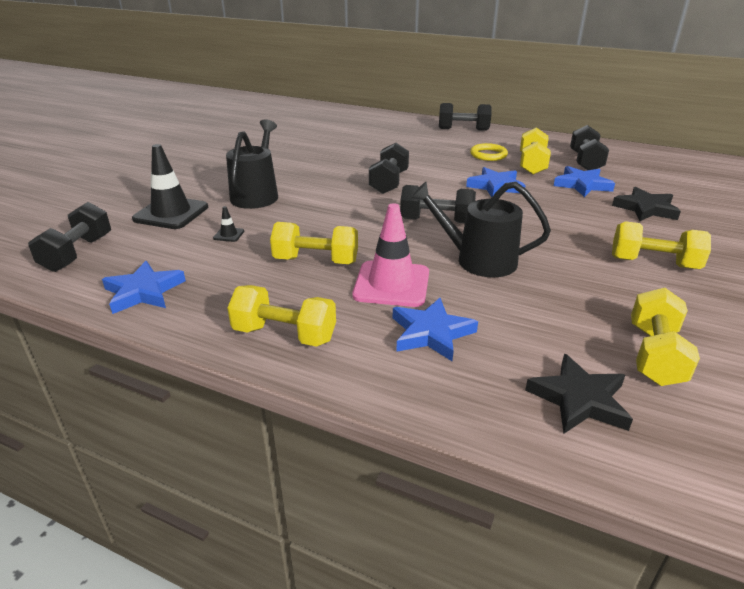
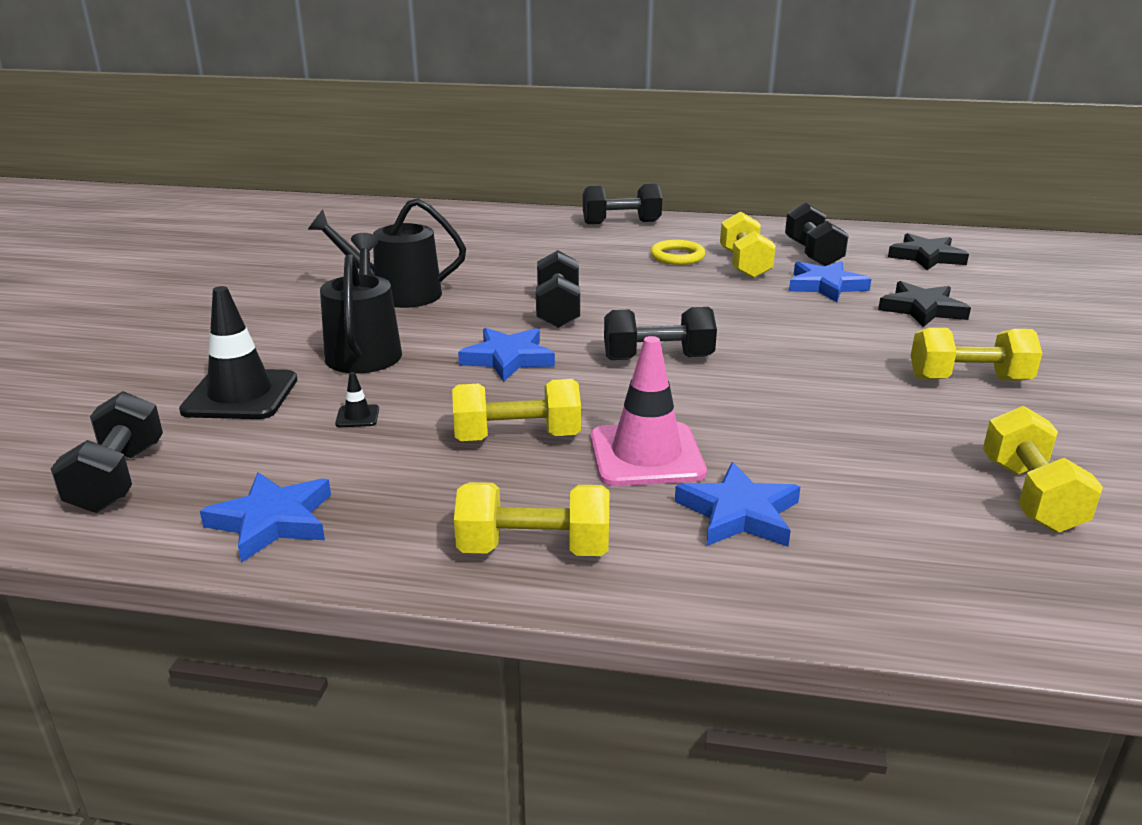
camera: 15 degrees left, 5 degrees down
black watering can [411,182,551,277] -> black watering can moved to [308,198,466,308]
blue star [466,167,526,197] -> blue star moved to [458,328,555,382]
black star [525,354,633,433] -> black star moved to [888,233,969,270]

